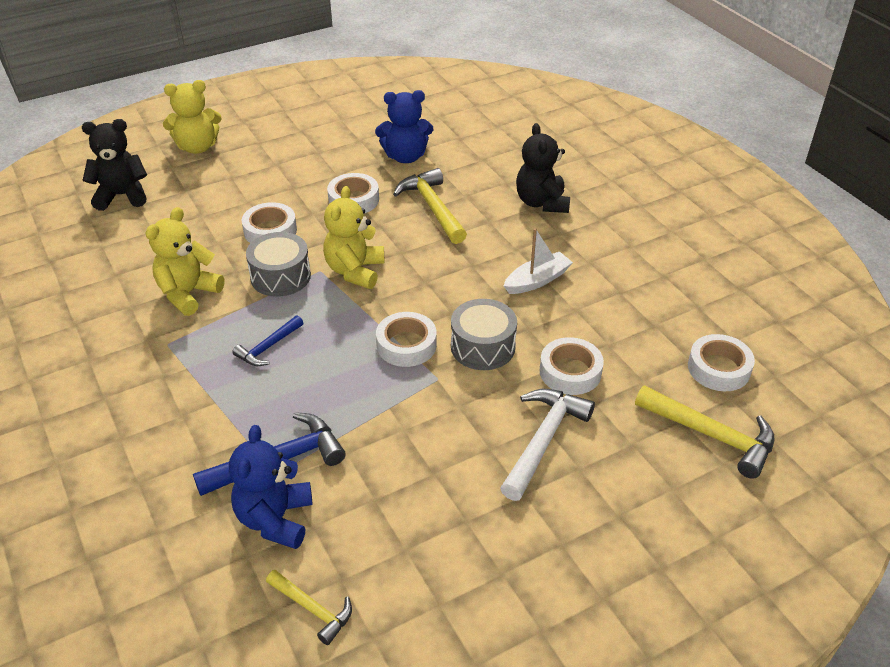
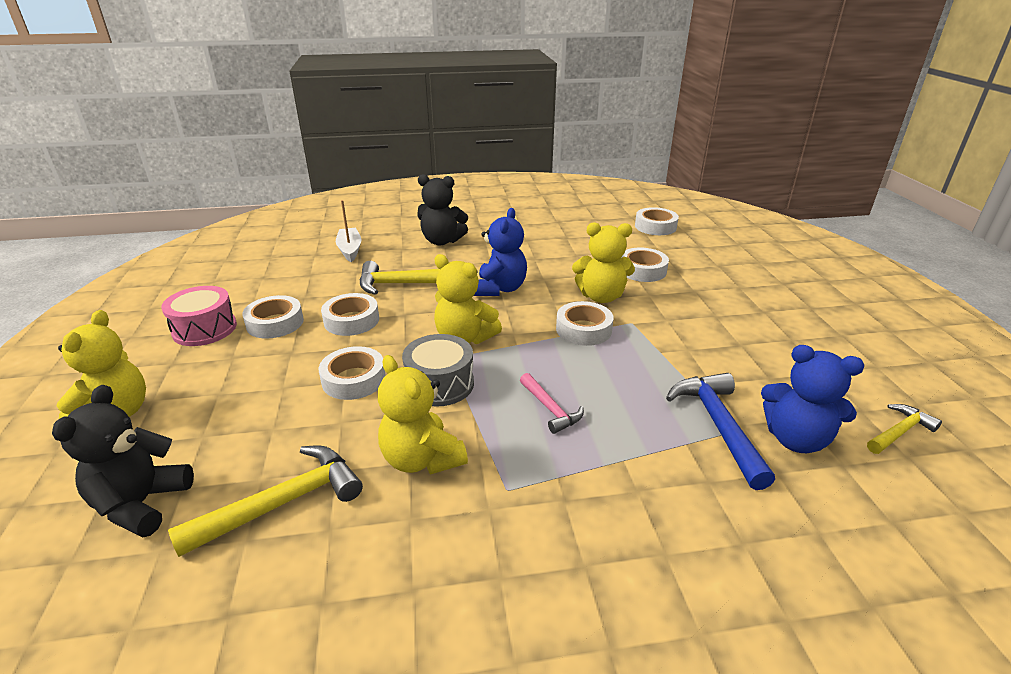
camera: 70 degrees left, 10 degrees down
blue hammer [232,315,303,366] -> pink hammer [520,373,584,434]
blue teddy bear [375,90,433,163] -> blue teddy bear moved to [474,208,527,296]
grey drum [451,299,517,370] -> yellow teddy bear [572,222,635,303]
white hammer [500,389,595,501] -> none
white boat [504,228,573,294] -> white boat moved to [336,200,362,262]
yellow hammer [635,385,775,479] -> yellow hammer moved to [168,446,363,557]
none -> pink drum [161,286,237,346]
none -> white tape [242,295,304,339]

